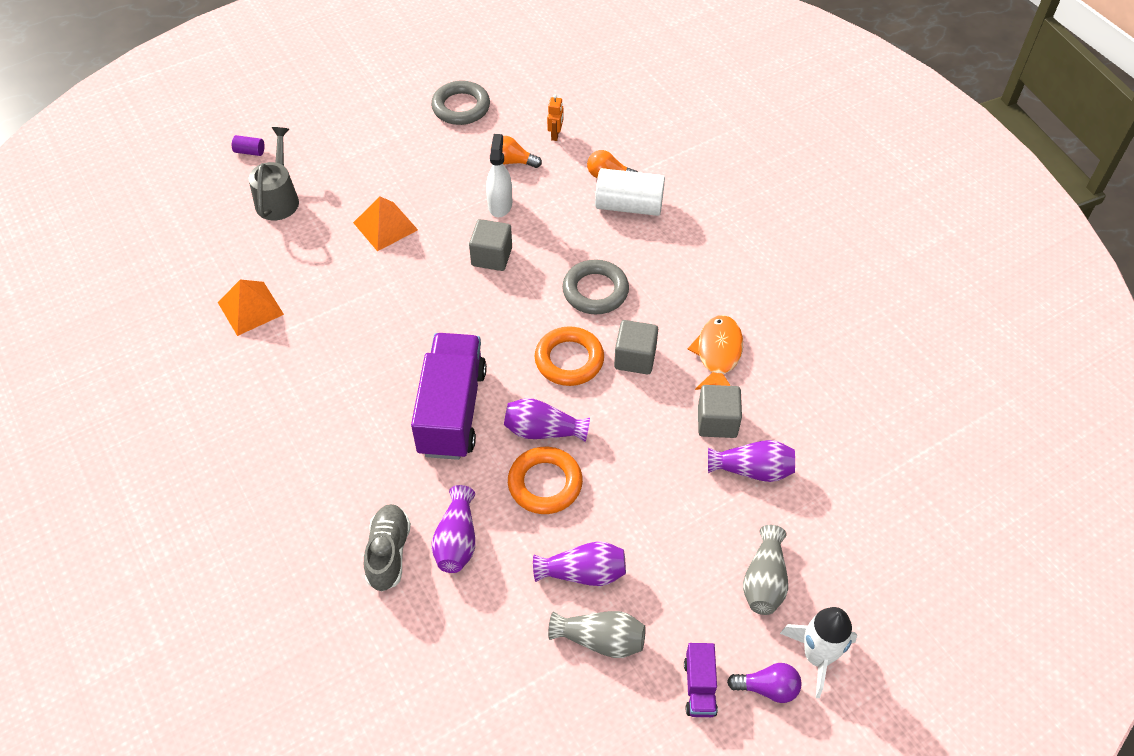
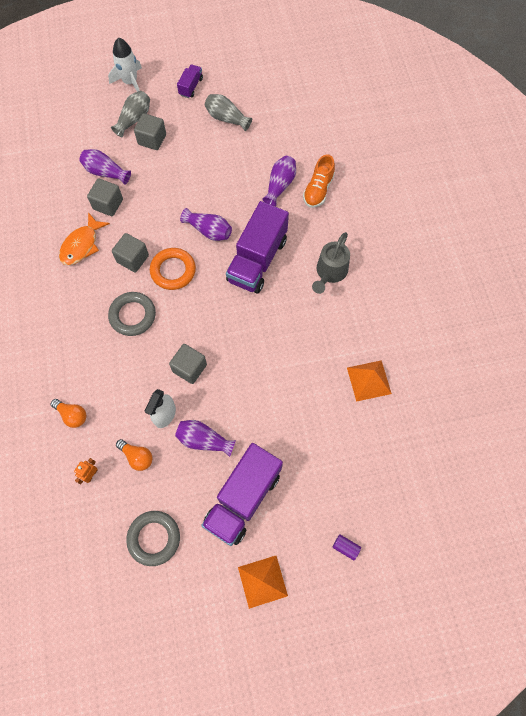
camera: 160 degrees left, 15 degrees up
grey watering can [249,127,299,220] -> grey watering can moved to [312,232,350,294]
orange pyramid [353,197,418,251] -> orange pyramid moved to [238,556,288,609]
grey shoe [364,504,411,591] -> orange shoe [303,154,335,208]
orange ring [508,447,583,514] -> none
purple vase [533,541,626,586] -> purple vase moved to [175,420,236,457]
white cylinder [595,168,665,216] -> none
purple light bulb [727,663,802,703] -> none
none -> grey cube [134,113,166,150]
none -> purple truck [201,443,283,546]

